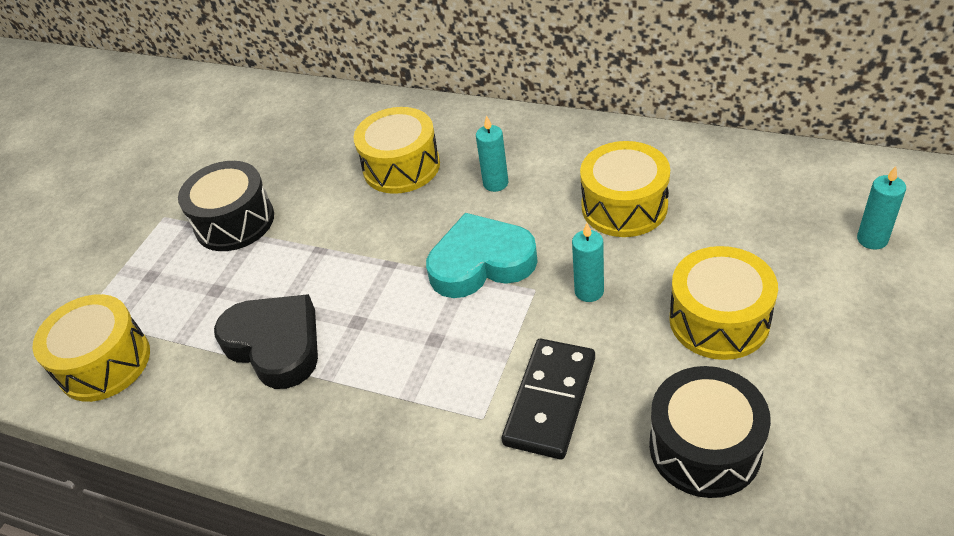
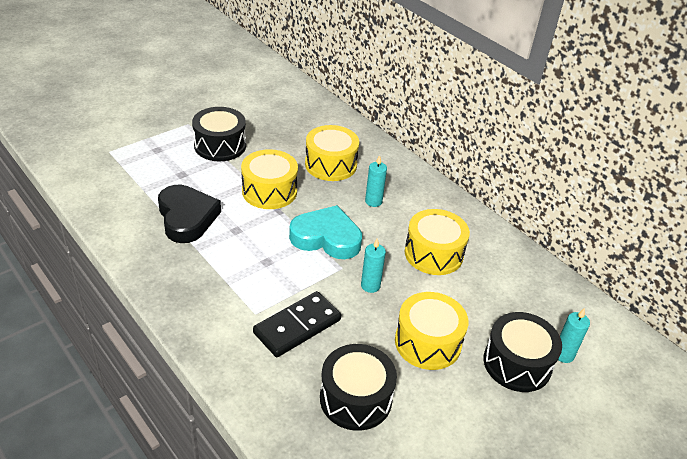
camera: 20 degrees right, 5 degrees down
yellow drum [32,294,150,402] -> yellow drum moved to [241,149,298,209]
none -> black drum [484,312,562,392]

